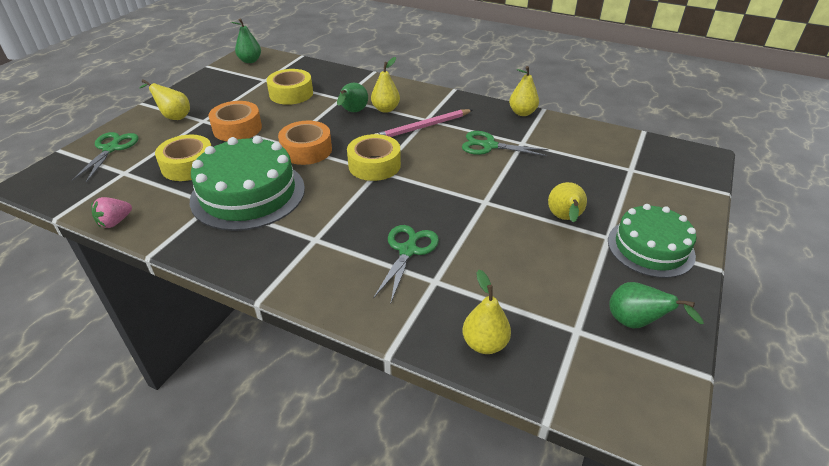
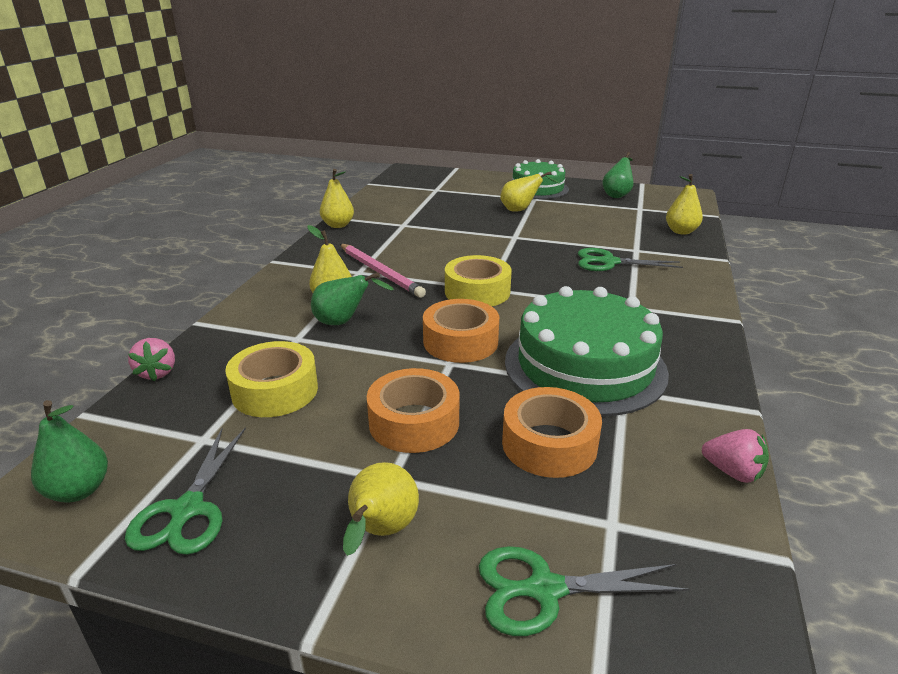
camera: 100 degrees left, 10 degrees down
yellow tape [155,135,211,181] -> orange tape [502,387,602,478]
green scissors [462,131,549,156] -> green scissors moved to [125,427,246,555]
none -> pink strawberry [128,338,175,381]

